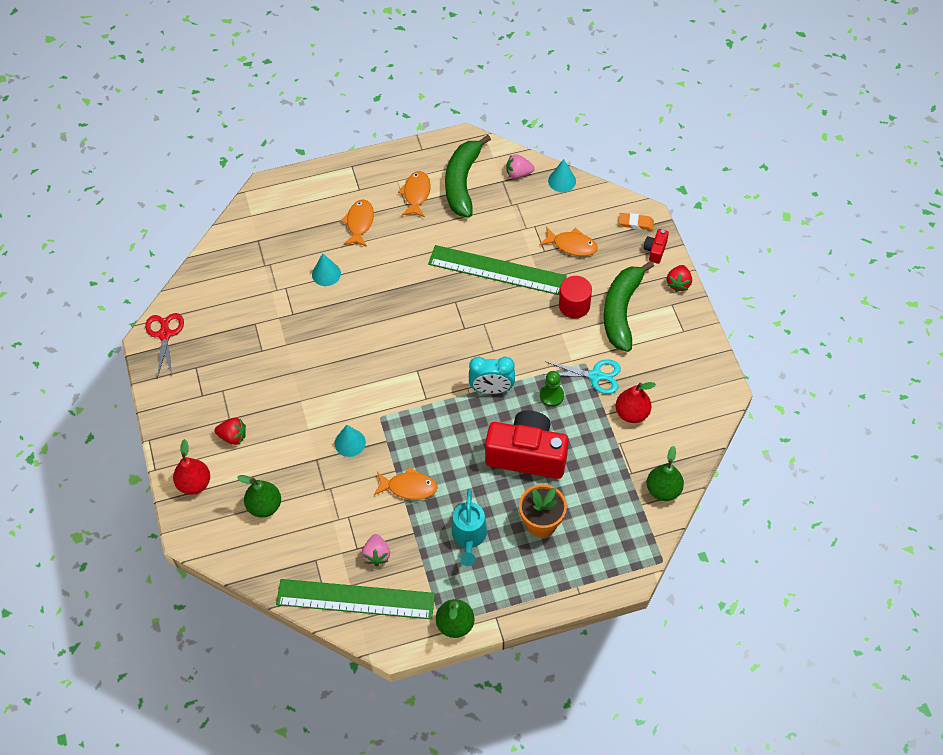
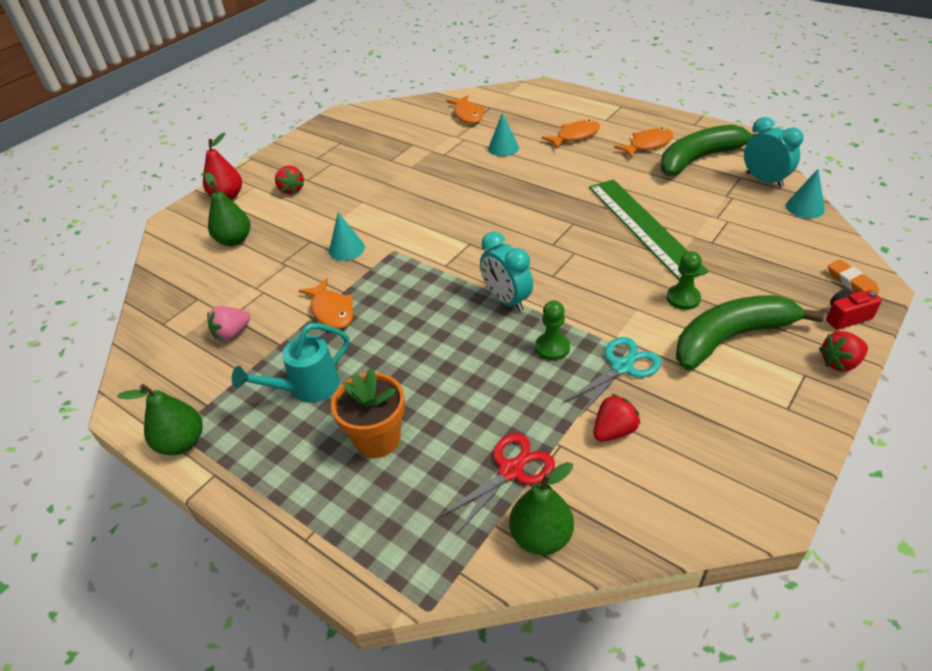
camera: 55 degrees right, 15 degrees down
red scissors [145,313,184,378] -> red scissors moved to [439,433,555,535]
green ruler [276,579,435,619] -> none
red camera [485,410,569,479] -> none
pink strawberry [506,154,535,179] -> turquoise clock [744,117,804,188]
orange fish [539,226,598,256] -> orange fish moved to [446,95,485,124]
turquoise scissors [543,359,621,394] -> turquoise scissors turned 105 degrees counterclockwise [563,337,662,416]
red cylinder [559,276,592,319] -> green pawn [667,251,702,310]
red pear [615,382,656,423] -> red strawberry [593,394,640,442]

